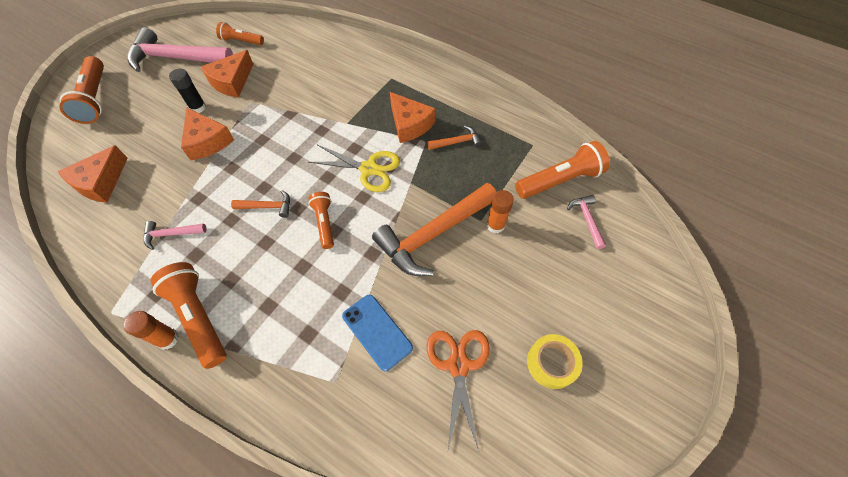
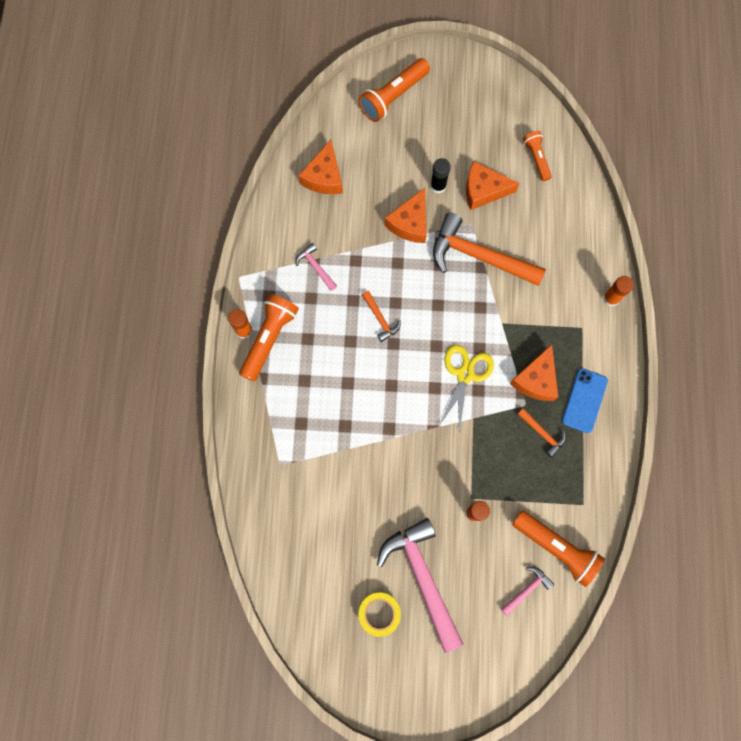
camera: 60 degrees right, 15 degrees up
orange cheese [58,145,128,203] -> orange cheese turned 75 degrees counterclockwise [298,140,343,194]
pink hammer [128,27,233,72] -> pink hammer moved to [377,518,463,653]
yellow scissors [308,145,400,192] -> yellow scissors turned 150 degrees counterclockwise [438,345,494,434]
orange flashlight [308,192,334,249] -> none
blue phone [342,295,413,371] -> blue phone moved to [562,368,608,433]
orange hammer [372,183,496,276] -> orange hammer moved to [433,213,546,286]
orange scissors [427,330,490,450] -> none
none -> orange glue stick [603,276,634,307]

